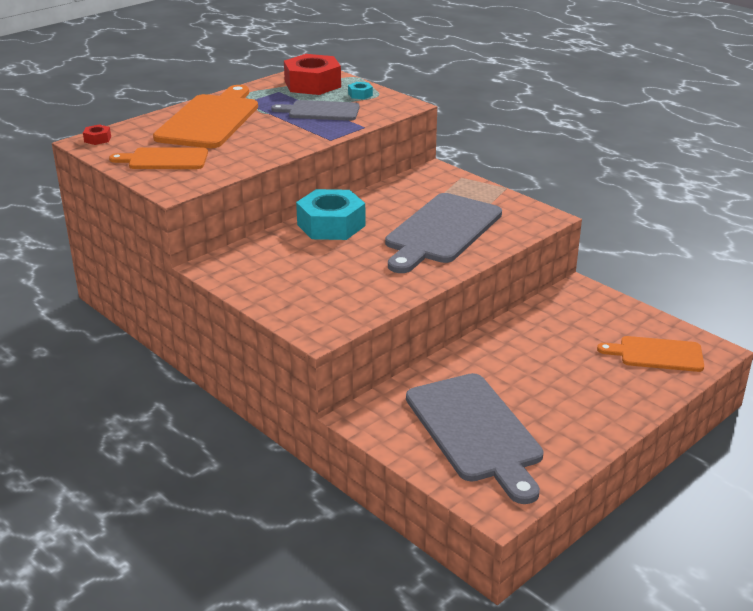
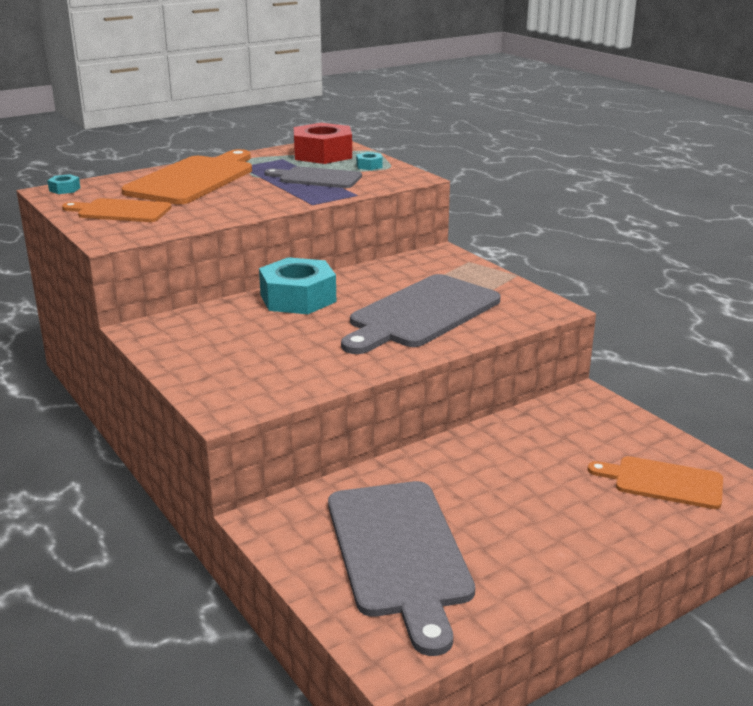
camera: 10 degrees right, 5 degrees down
red nut [83,124,111,145] -> turquoise nut [47,174,80,194]

